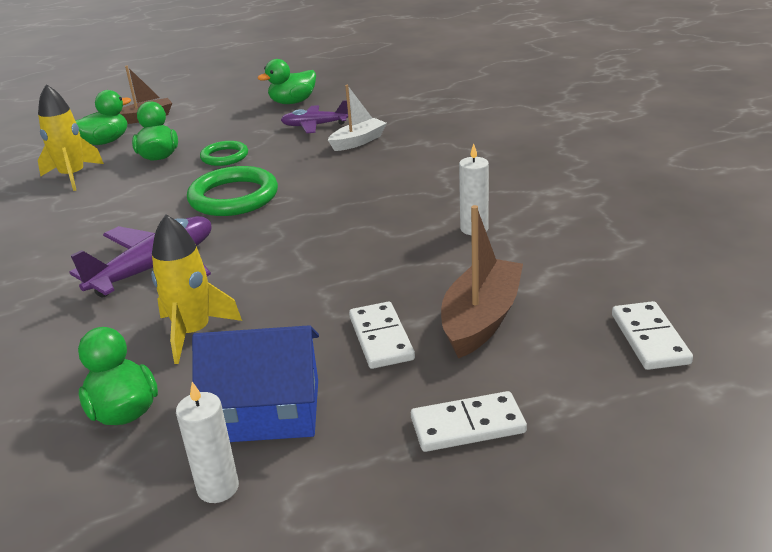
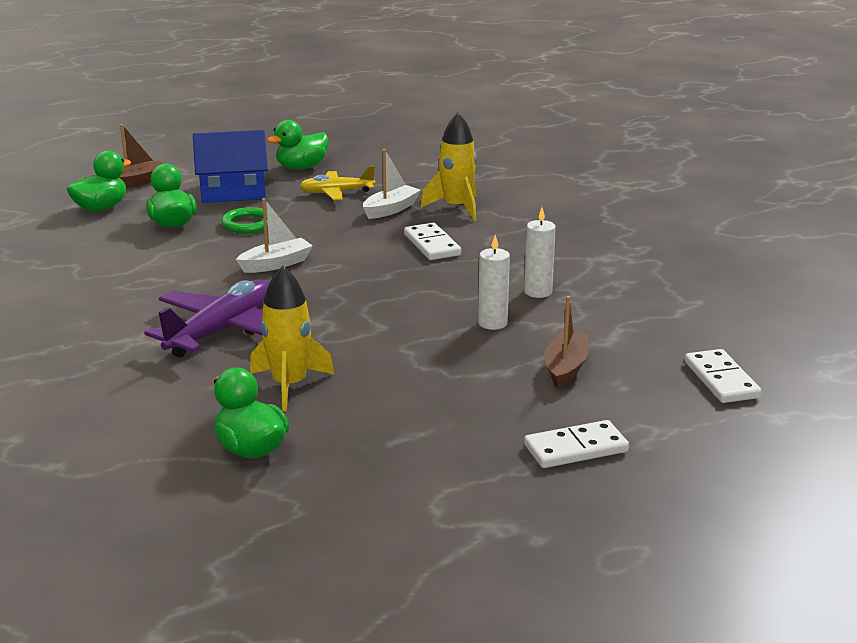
camera: 10 degrees left, 5 degrees down
yellow rocket [38,84,104,191] -> yellow rocket moved to [420,113,477,221]
white candle [176,382,239,503] -> white candle moved to [478,235,510,330]
green ring [187,166,278,216] -> white boat [236,198,313,273]
blue house [192,325,319,442] -> blue house moved to [193,130,268,203]
purple plane [281,100,348,133] -> yellow plane [300,166,375,200]
white domino [349,302,415,369] -> white domino moved to [404,223,461,260]
brown boat [441,205,523,359] -> brown boat [544,296,589,389], size x0.66

